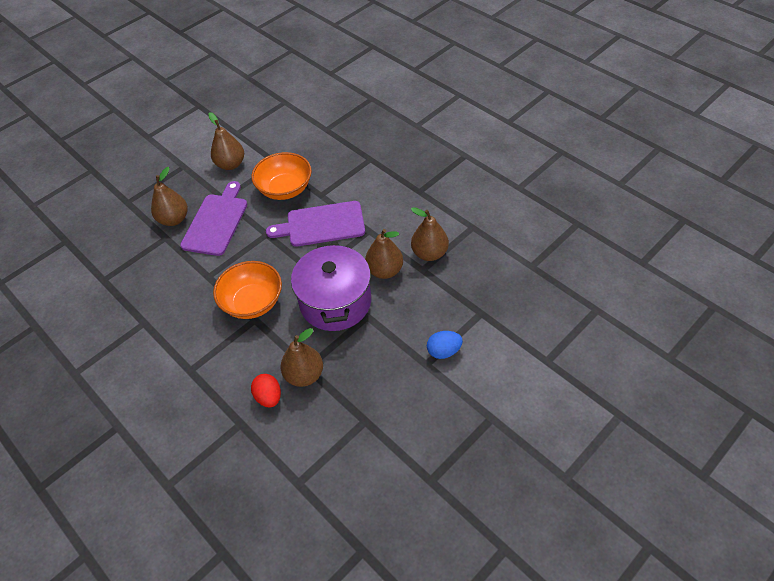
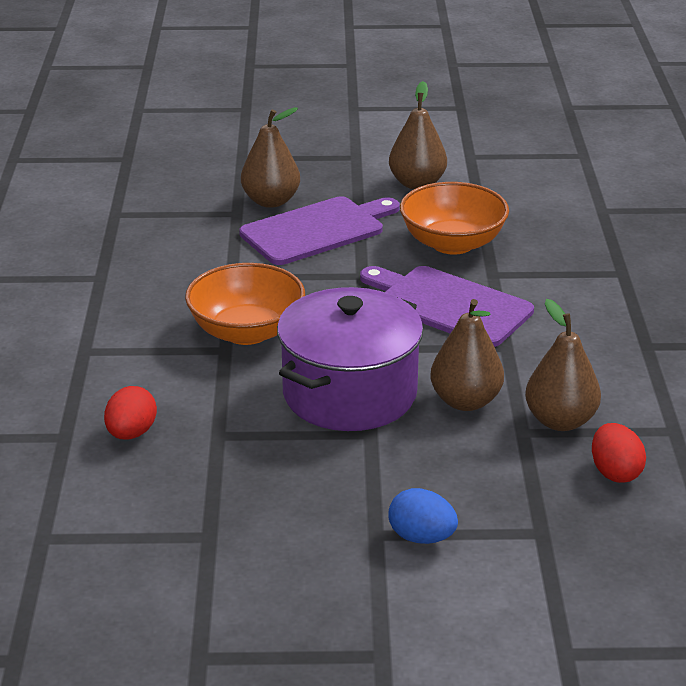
camera: 40 degrees right, 20 degrees down
brown pear [280,328,323,387] -> none
none -> red egg [592,423,646,483]

